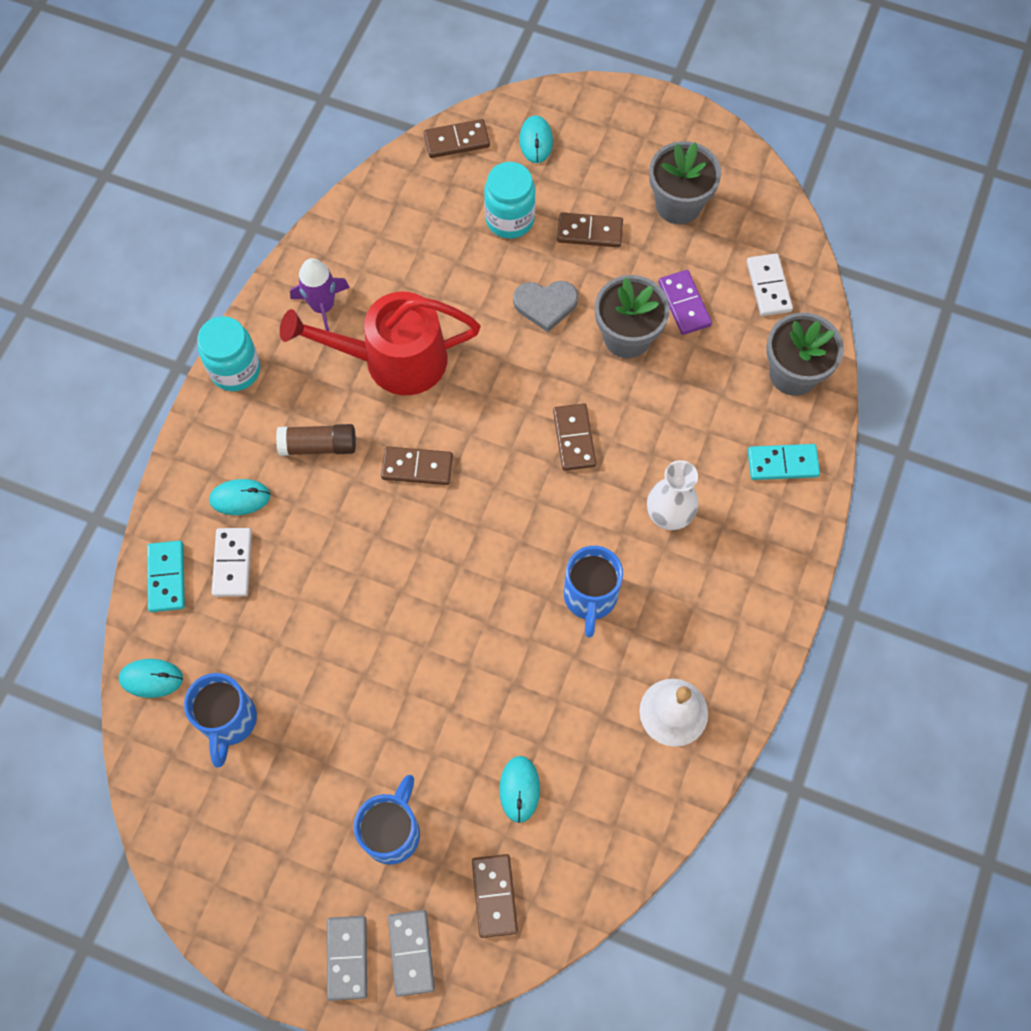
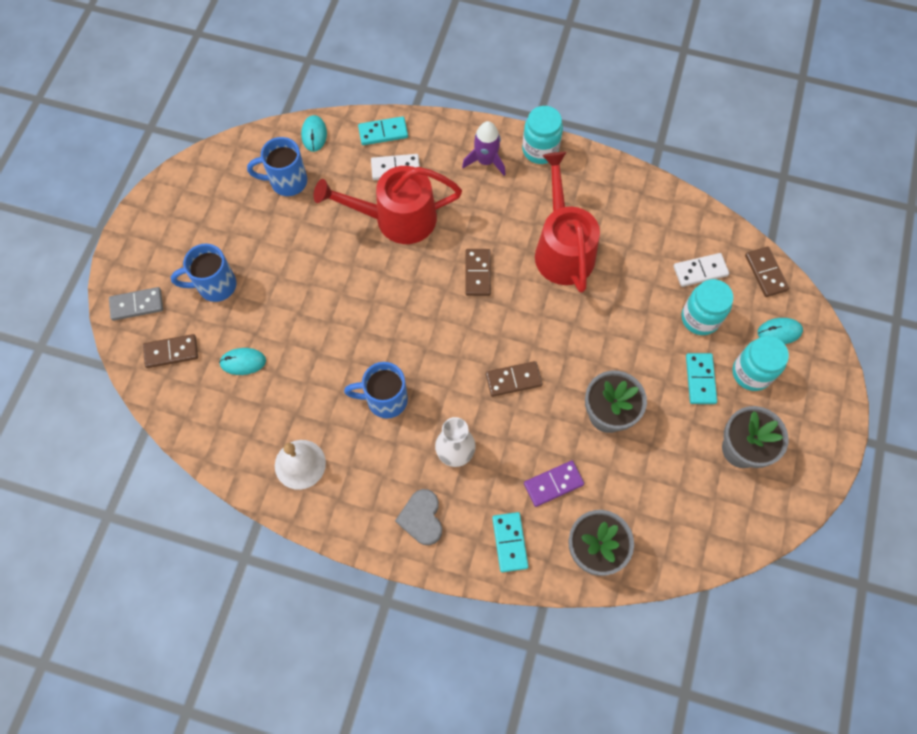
camera: 85 degrees right, 0 degrees up
turquoise mouse [209,479,270,515] -> none
brown glue stick [276,424,356,456] -> none
purple rocket [290,258,350,331] -> purple rocket moved to [462,121,506,176]
grey domino [327,916,367,1001] -> none
blue mug [354,775,420,865] -> blue mug turned 150 degrees clockwise [171,244,236,302]
grey heart [513,281,578,332] -> grey heart moved to [395,489,442,545]
brown domino [557,212,623,247] -> turquoise domino [686,353,717,404]
purple domino [658,270,712,335] -> purple domino moved to [524,461,584,507]
white domino [747,253,793,316] -> white domino moved to [674,253,729,287]
none -> red watering can [314,166,462,244]
none -> turquoise jar [732,336,789,391]

